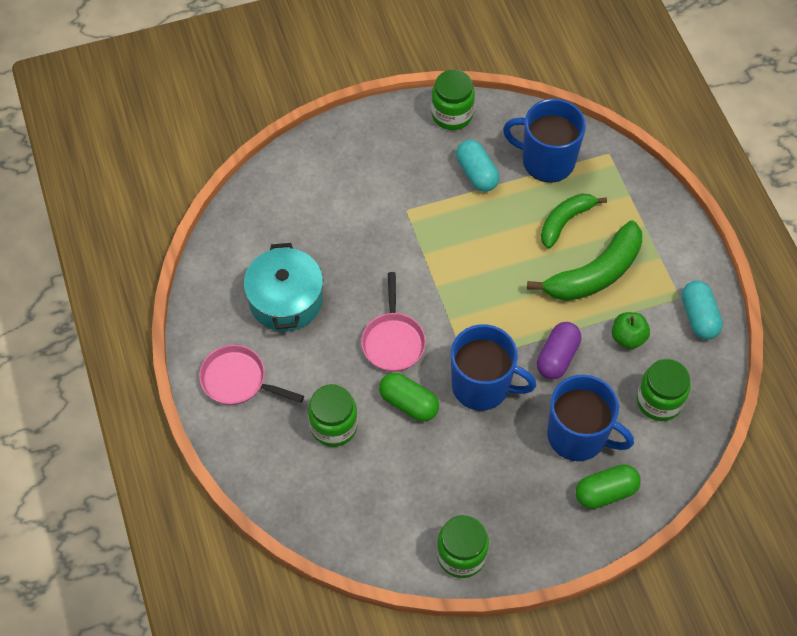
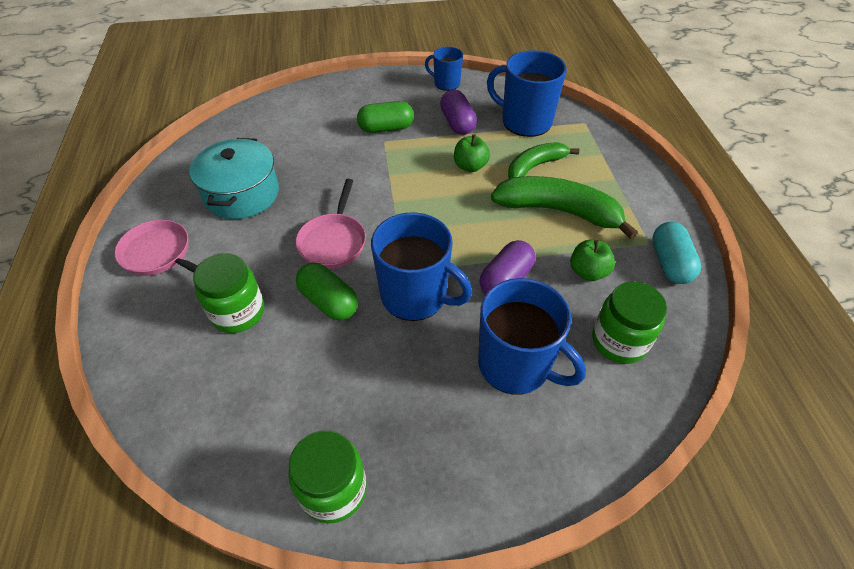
camera: 10 degrees right, 10 degrees down
green jar [431,70,475,130] -> blue mug [425,47,463,91]
turquoise capsule [456,140,499,192] -> purple capsule [440,90,477,135]
green banana [527,220,642,301] -> green banana turned 135 degrees counterclockwise [491,176,638,239]
green capsule [575,464,641,509] -> green capsule moved to [357,101,414,133]
none -> green apple [454,134,490,172]

